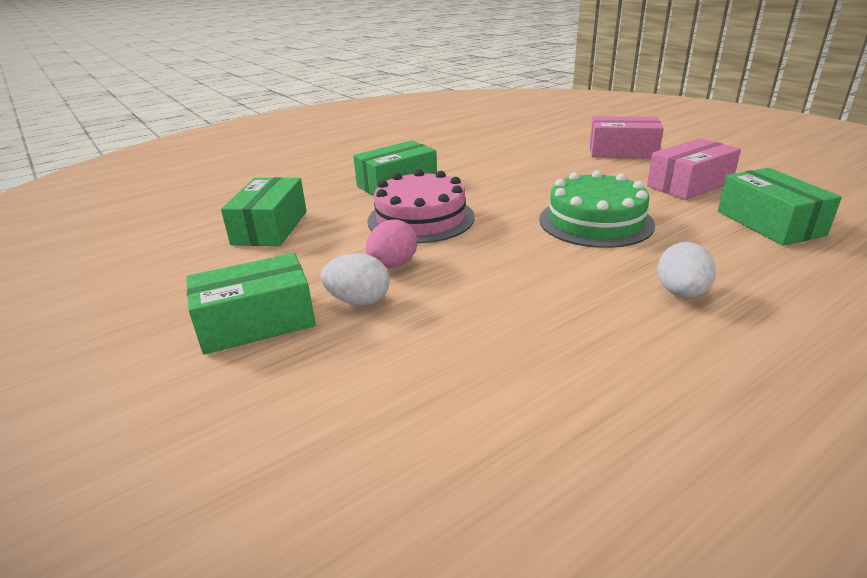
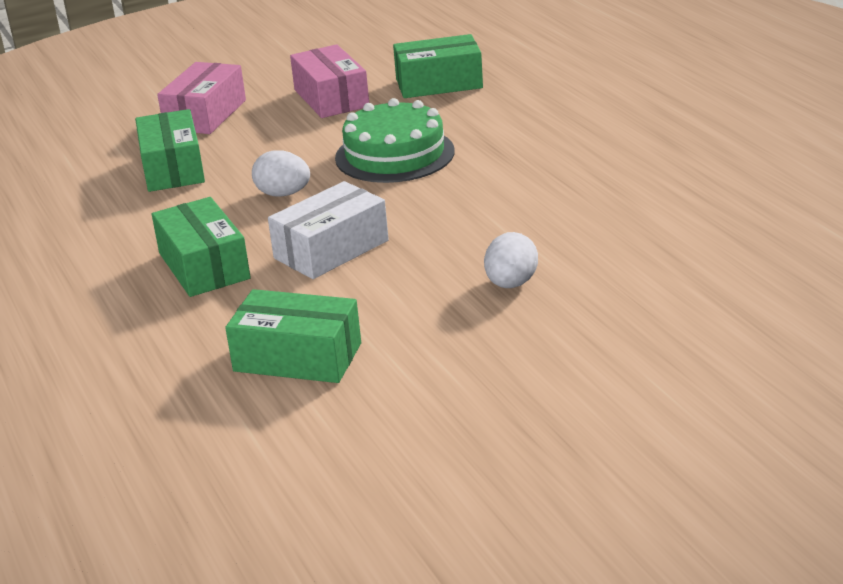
camera: 80 degrees left, 0 degrees up
green box [186,253,316,355] -> green box moved to [135,109,205,192]
pink egg [366,219,417,268] -> none
pink cake [367,169,475,243] -> white box [268,181,389,279]
white egg [658,242,716,298] -> white egg moved to [252,150,310,197]

